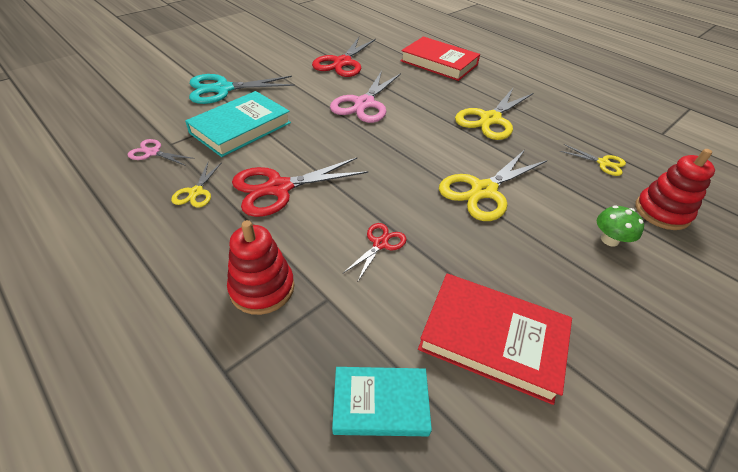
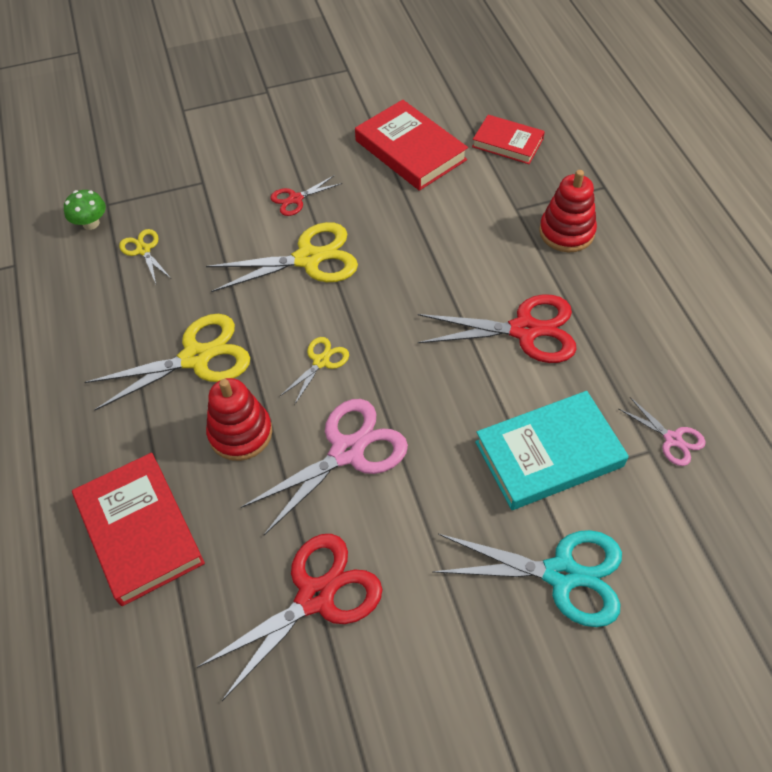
camera: 150 degrees left, 10 degrees up
yellow scissors [171,162,222,208] -> yellow scissors moved to [280,337,349,405]
turquoise book [332,367,432,436] -> red book [472,115,545,164]
red scissors [343,223,407,281] -> red scissors moved to [271,175,342,216]
green mushroom [597,205,644,247] -> green mushroom moved to [64,190,106,230]
red stacking toy [635,149,715,230] -> red stacking toy moved to [206,378,272,461]

